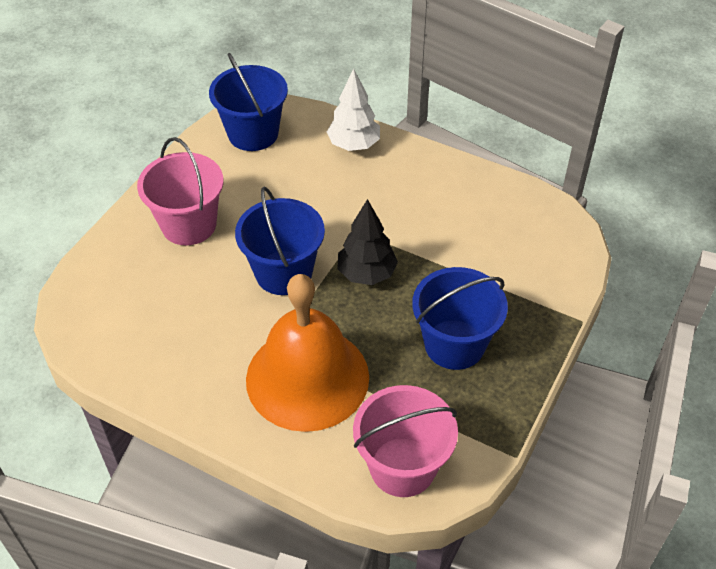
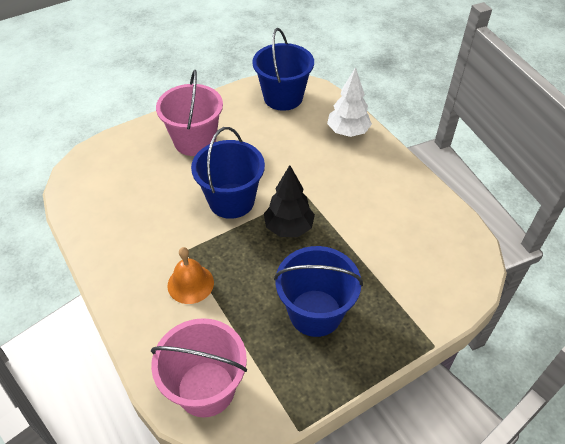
camera: 30 degrees right, 0 degrees up
orange bell [246,274,369,432] -> orange bell [167,247,214,304], size x0.46

